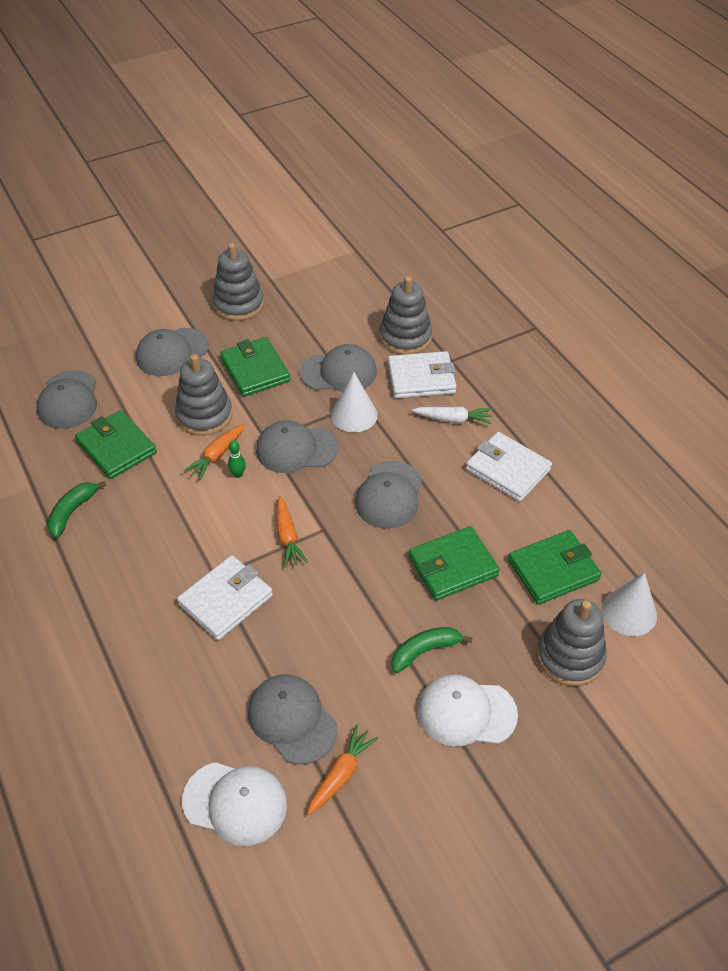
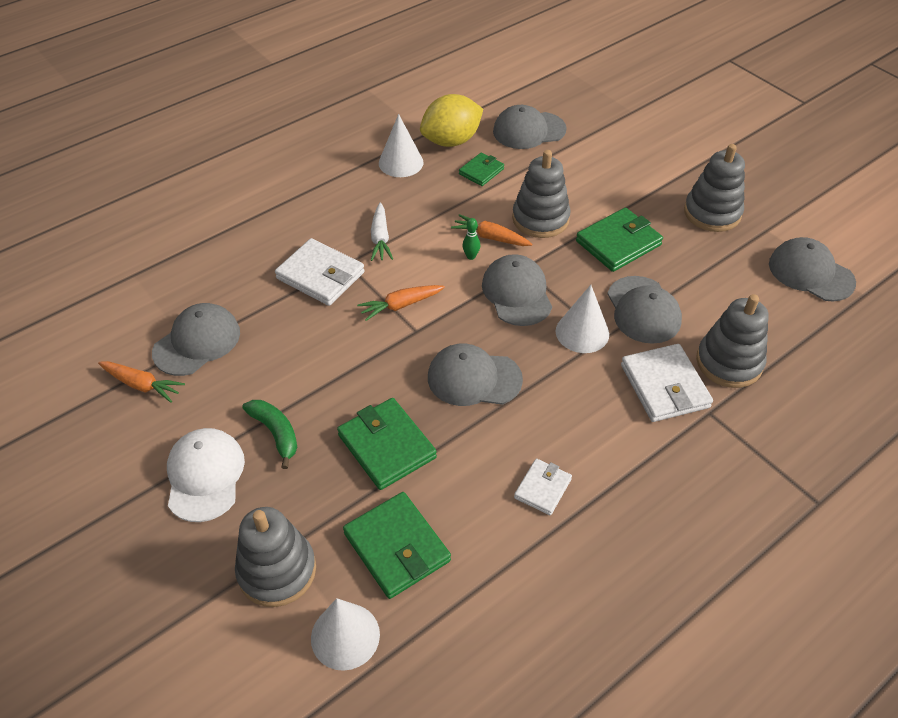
camera: 80 degrees right, 0 degrees up
green banana [47,481,106,538] -> white cone [379,114,424,177]
green wallet [75,410,157,479] -> green wallet [459,152,504,186], size x0.59
grey cap [136,328,209,376] -> grey cap moved to [769,237,856,301]
white cap [182,762,287,846] -> none
white carrot [412,406,492,424] -> white carrot moved to [371,203,393,261]
white wallet [466,432,552,502] -> white wallet [514,459,572,515], size x0.59
none -> yellow lemon [420,94,483,147]

